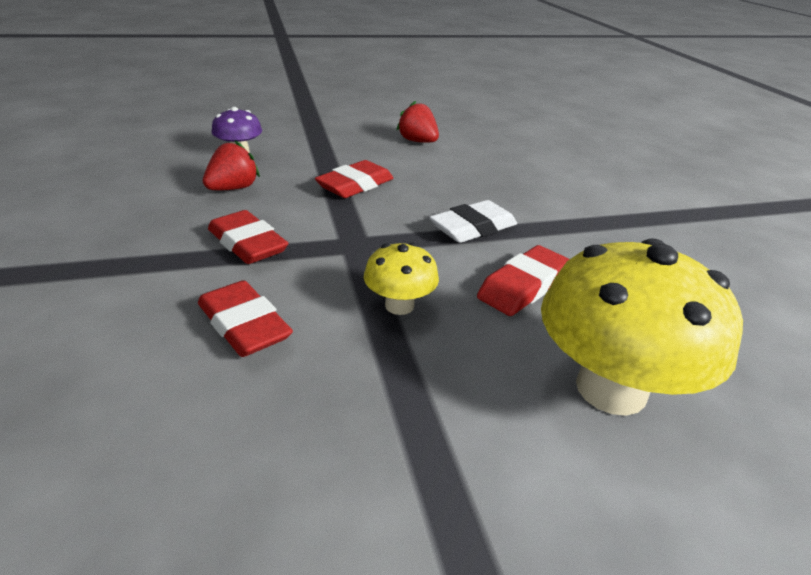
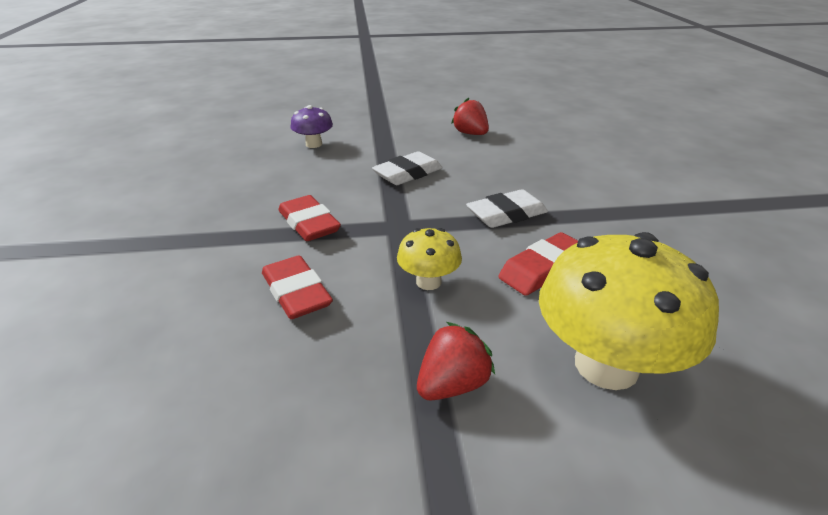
camera: 10 degrees right, 0 degrees up
red strawberry [203,140,260,190] -> red strawberry moved to [417,322,495,401]
red eraser [315,160,393,198] -> white eraser [372,151,443,185]

